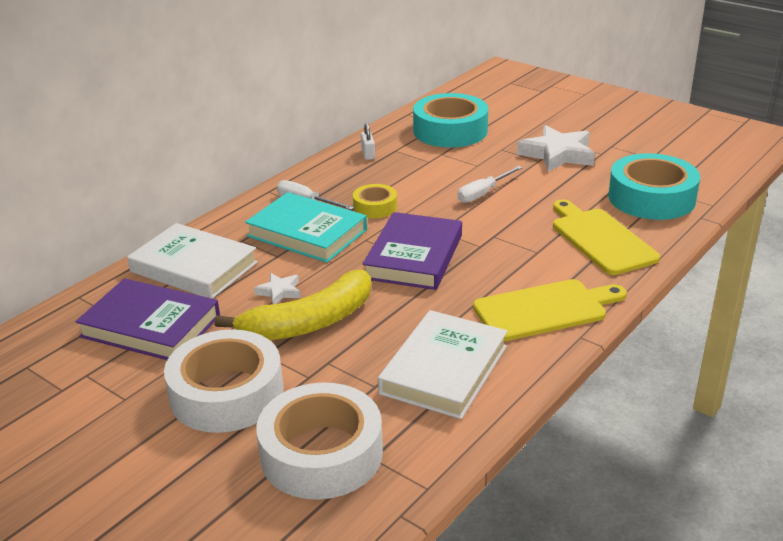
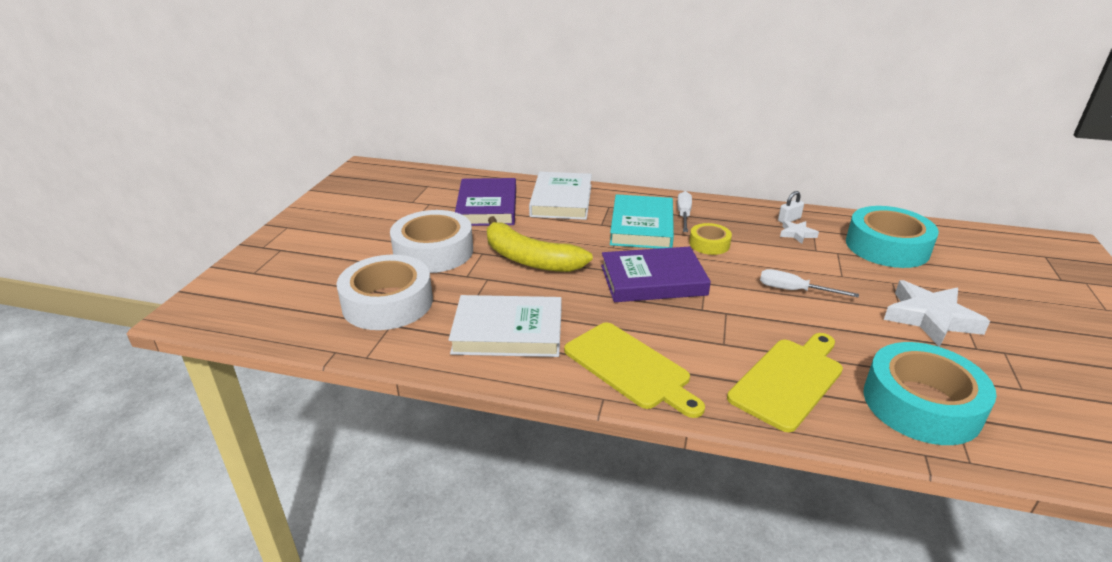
camera: 65 degrees right, 0 degrees up
white star [254,273,301,304] -> white star moved to [780,221,819,244]

